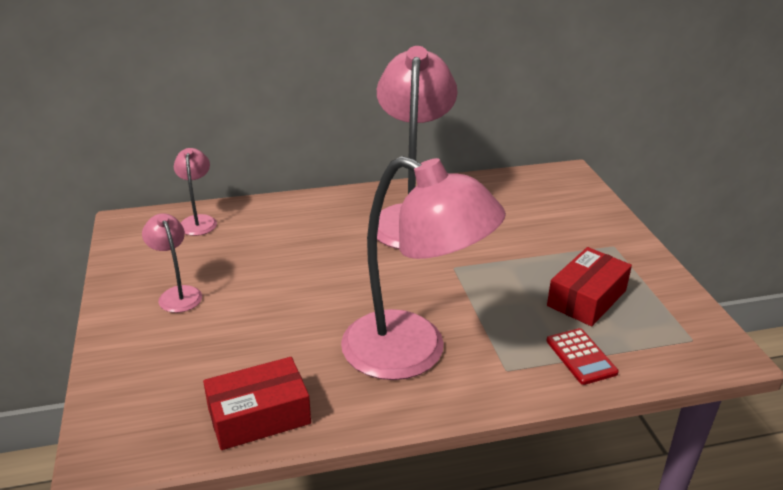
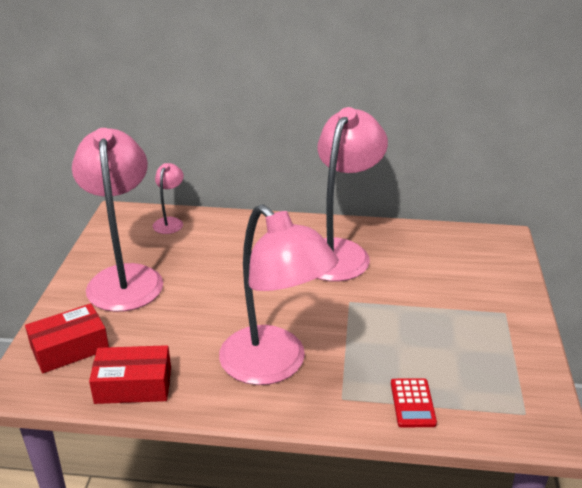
camera: 20 degrees right, 0 degrees up
pink lamp [142,213,202,313] -> pink lamp [72,128,163,312], size x2.22
red box [547,247,632,326] -> red box moved to [25,303,109,373]

